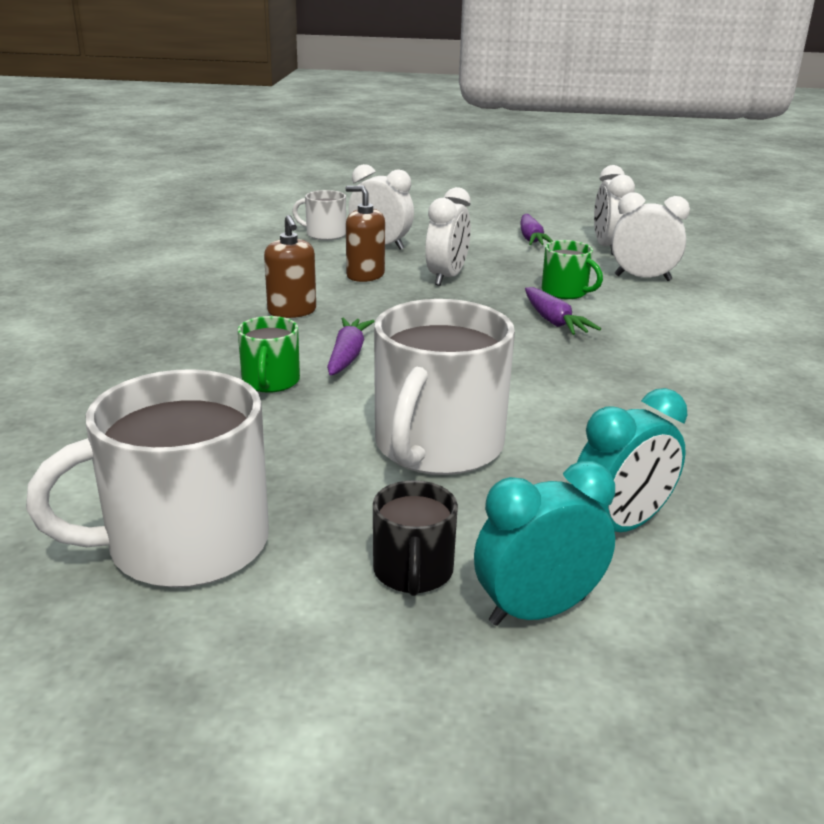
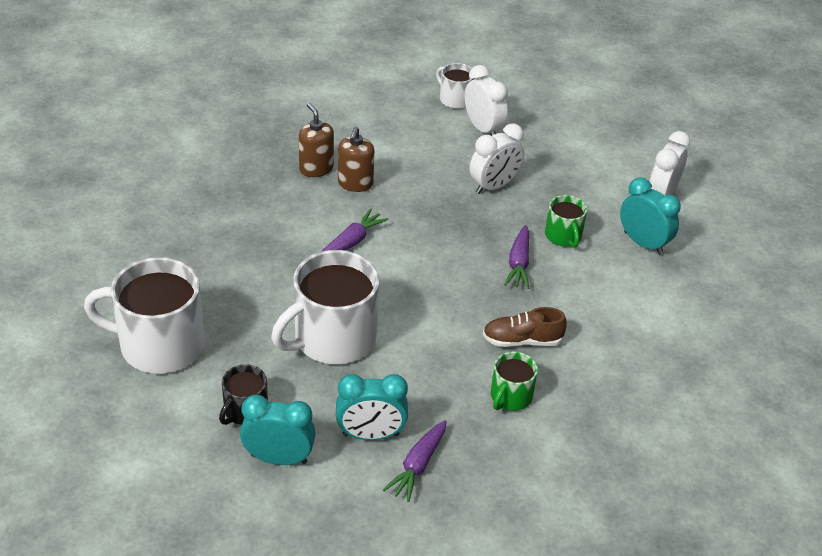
camera: 30 degrees right, 15 degrees up
green mug [238,316,300,393] -> green mug moved to [491,352,538,411]
brown soap dispenser [346,186,385,282] -> brown soap dispenser moved to [299,103,334,177]
purple carrot [520,214,553,245] -> purple carrot moved to [383,420,447,502]
white clock [612,192,690,281] -> turquoise clock [620,177,681,255]
none -> brown shoe [483,307,567,347]

